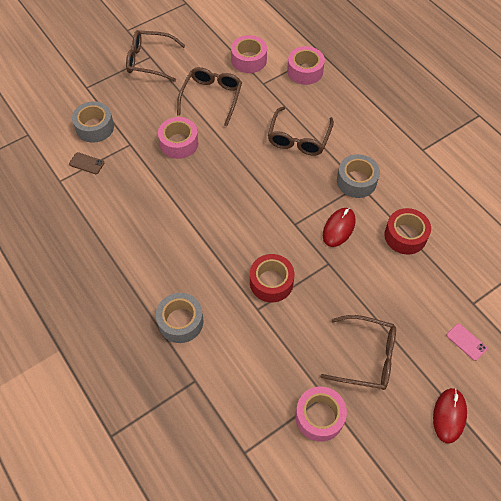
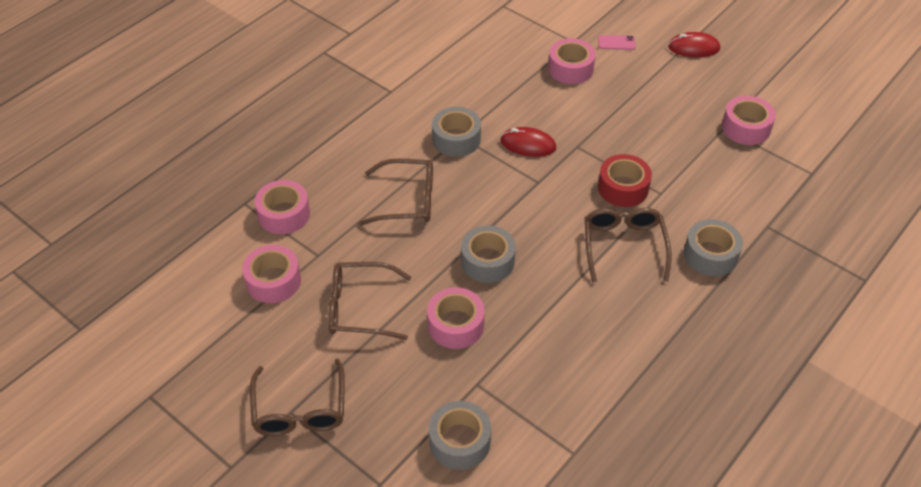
camera: 105 degrees left, 10 degrees down
brown phone [69,152,104,174] -> none
brown glasses [320,315,396,390] -> brown glasses moved to [585,208,671,283]
red tape [384,208,431,255] -> none
pink phone [446,323,487,361] -> pink phone turned 60 degrees clockwise [598,35,636,50]
none -> grey tape [461,225,516,283]
none -> pink tape [548,38,596,84]

